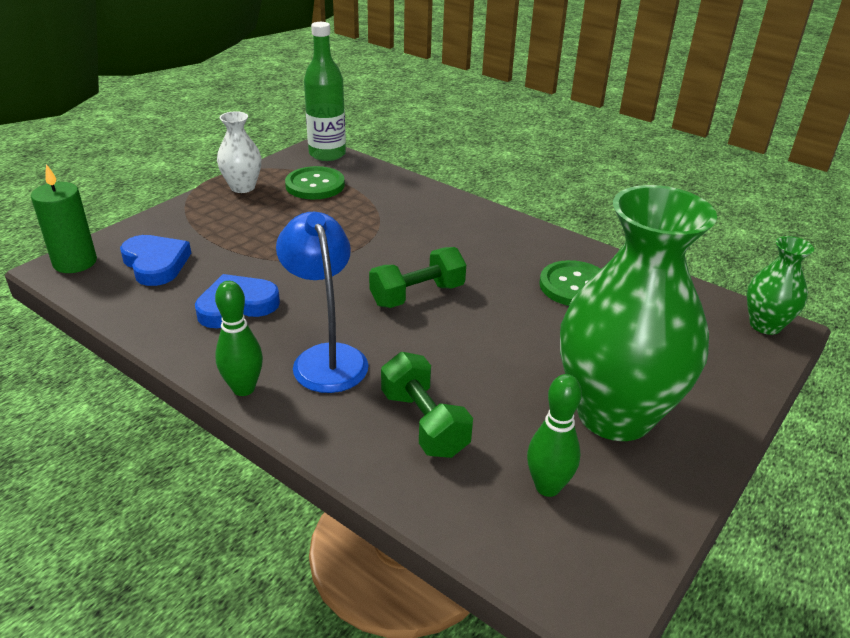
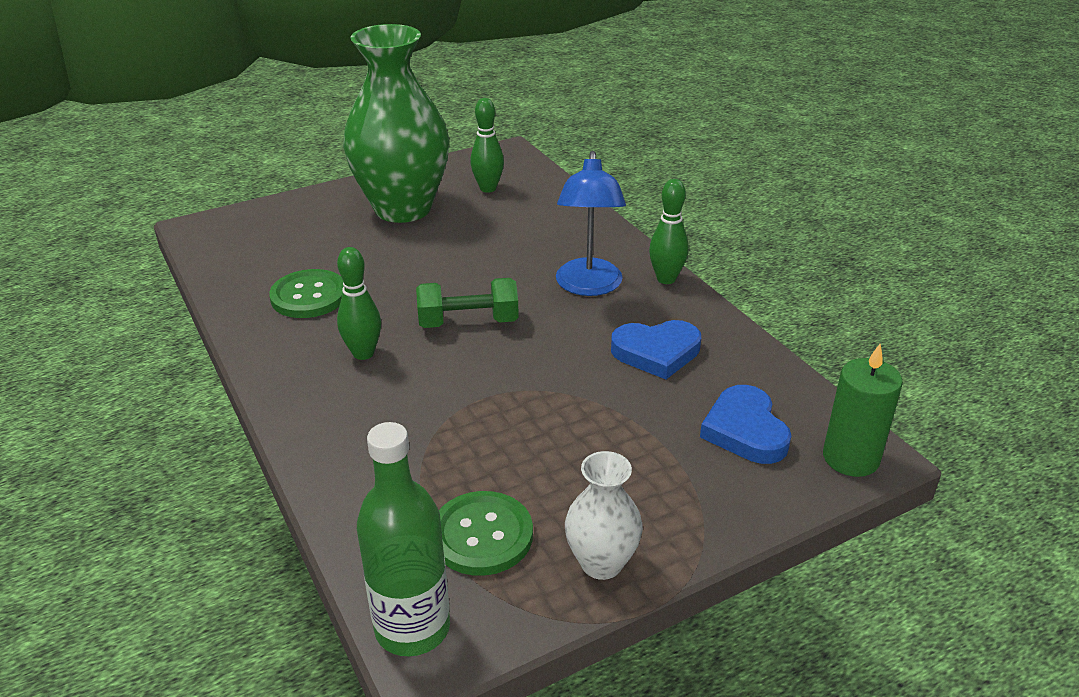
camera: 155 degrees left, 0 degrees up
green dumbbell [381,352,473,458] -> none
green vase [747,236,814,335] -> none
none -> green bowling pin [337,247,381,360]

